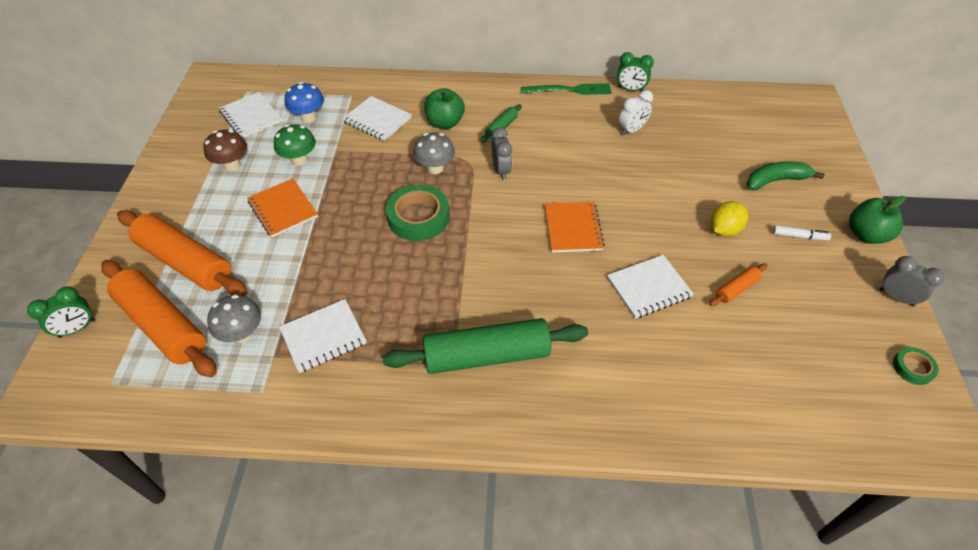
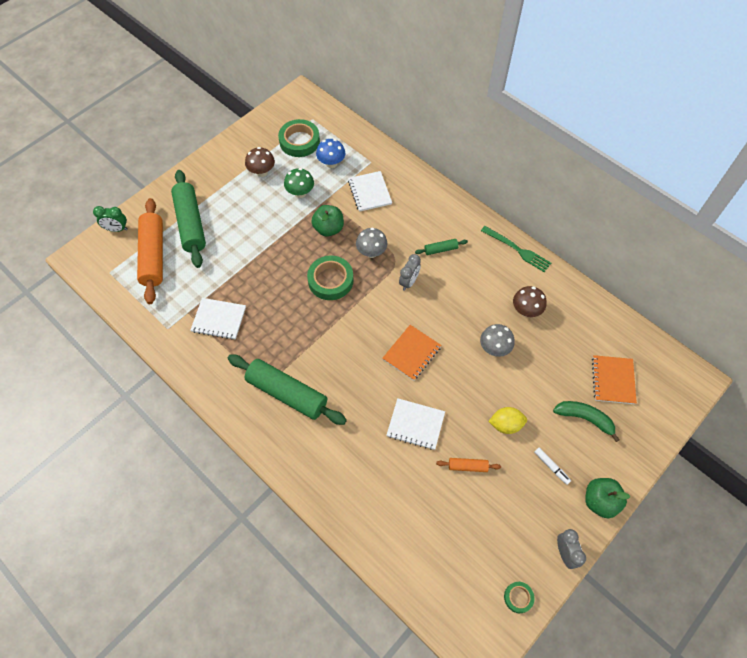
camera: 40 degrees right, 10 degrees up
orange rolling pin [117,210,248,296] -> green rolling pin [171,170,206,268]
grey mushroom [207,294,261,343] -> grey mushroom moved to [480,324,515,357]
white notebook [219,92,282,138] -> green tape [278,119,320,157]
orange notebook [247,178,318,237] -> orange notebook moved to [592,355,637,404]
green apple [424,88,465,129] -> green apple moved to [311,205,344,237]
green clock [617,52,654,91] -> none
white clock [619,90,653,136] -> brown mushroom [513,286,546,317]

